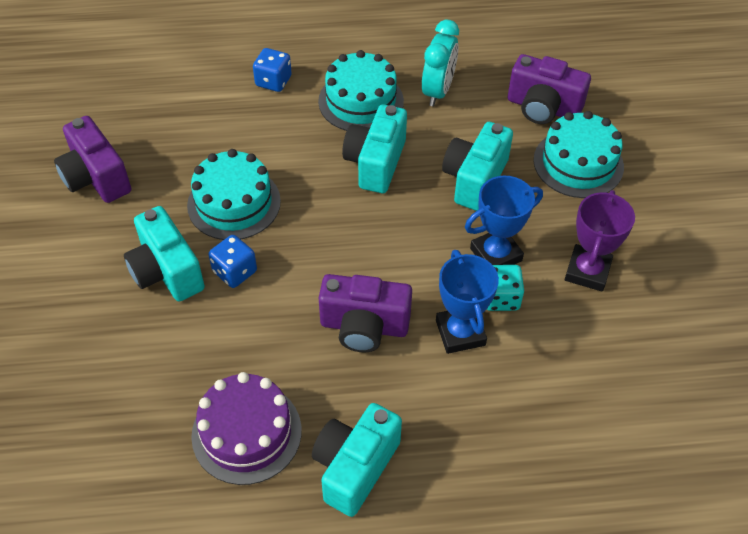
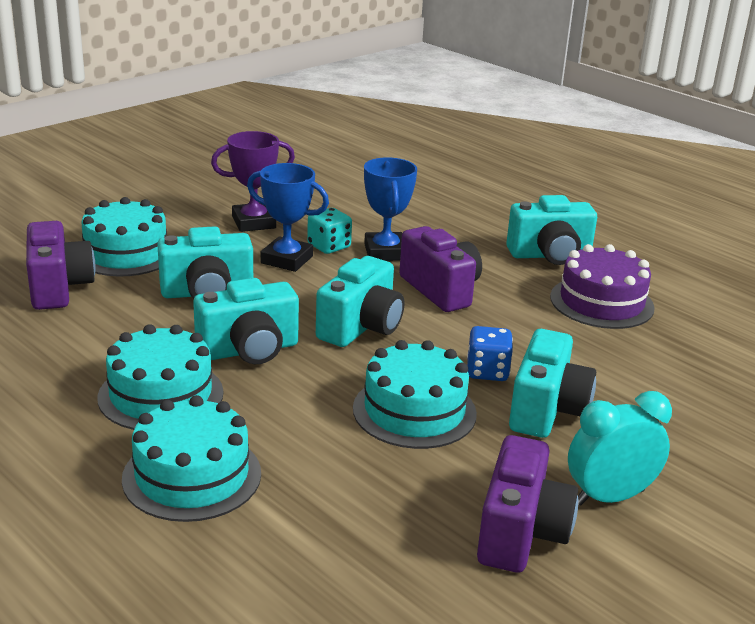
camera: 130 degrees left, 25 degrees down
blue dice [253,48,292,92] -> turquoise cake [122,395,261,522]
turquoise clock [422,20,459,106] -> turquoise clock moved to [568,391,672,505]
blue trophy [436,250,499,354] -> blue trophy turned 45 degrees counterclockwise [364,157,417,261]
none -> turquoise camera [316,256,404,347]

